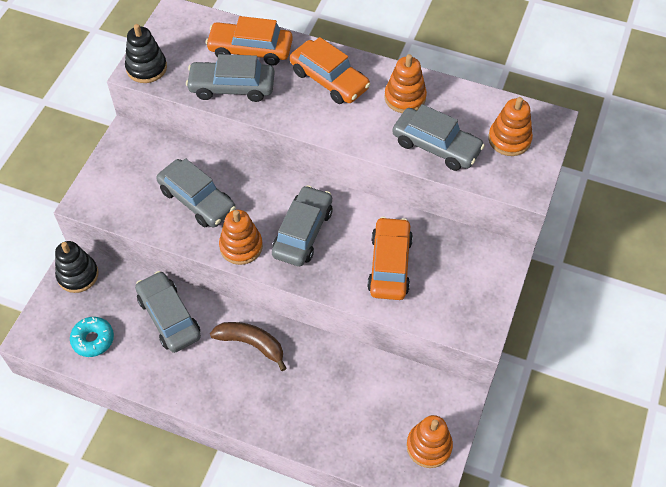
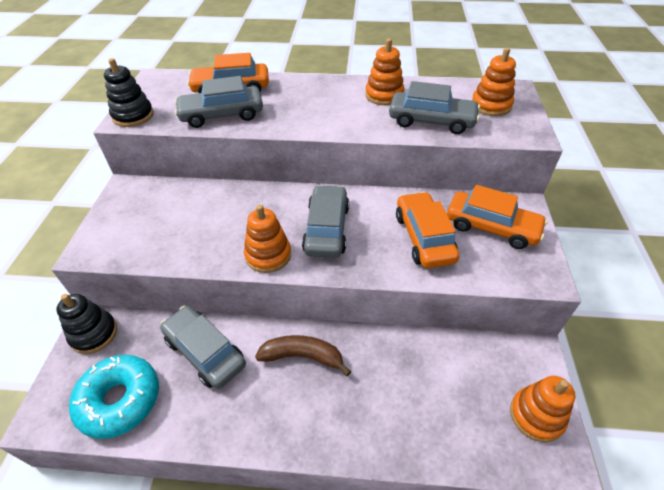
camera: 15 degrees left, 10 degrees down
turquoise donut [70,317,114,357] -> turquoise donut [69,355,159,439], size x1.62
grey car [156,158,236,227] -> none
orange car [290,37,371,104] -> orange car moved to [447,185,548,249]

